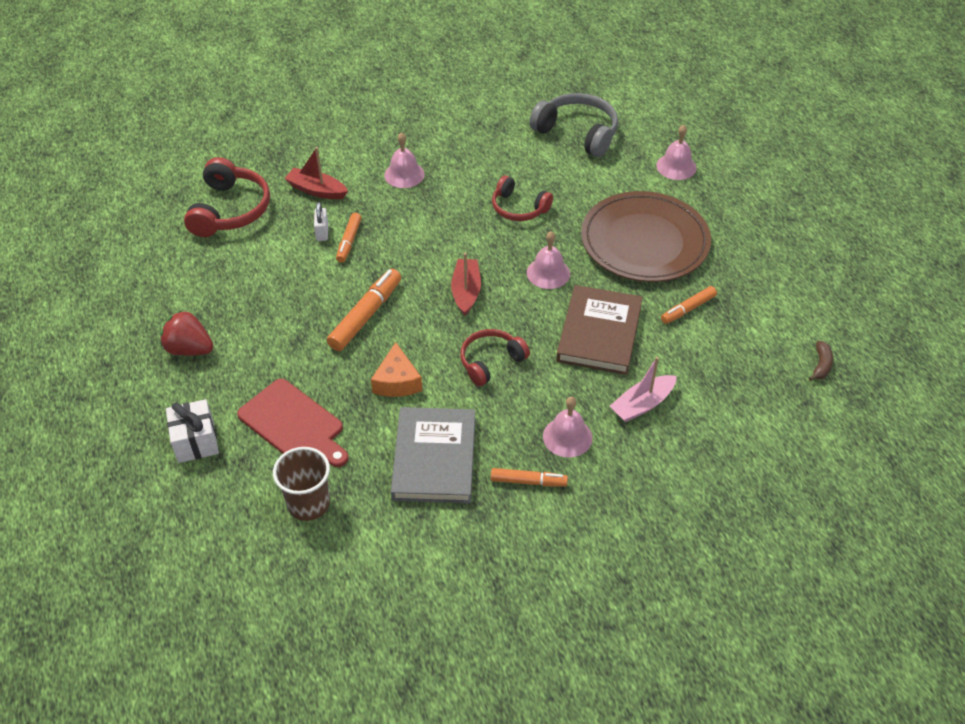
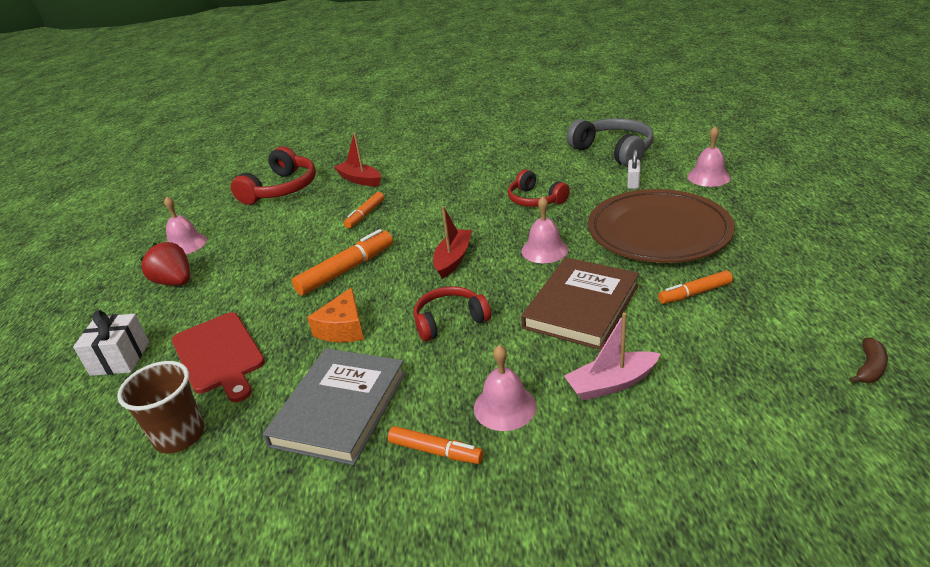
camera: 20 degrees right, 15 degrees down
white padlock [314,202,328,241] -> white padlock moved to [627,149,640,189]
pink bell [384,132,424,188] -> pink bell moved to [164,196,207,254]

